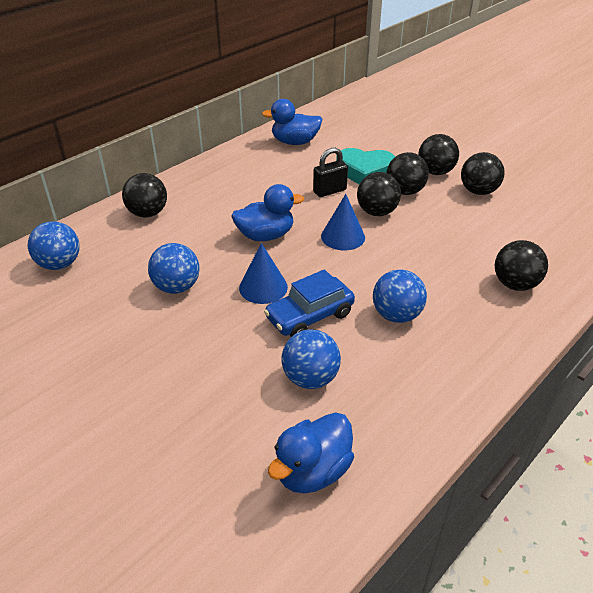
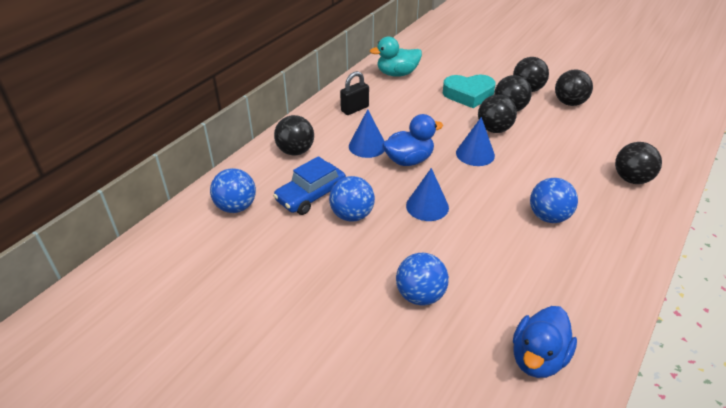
camera: 10 degrees left, 0 degrees up
blue duck [262,99,323,145] -> turquoise duck [370,37,422,77]
blue car [264,269,355,337] -> blue car moved to [273,156,346,215]
blue ball [282,329,341,389] -> blue ball moved to [396,253,449,306]
black padlock [313,148,348,197] -> black padlock moved to [340,71,369,115]
none -> blue cone [349,109,385,158]

